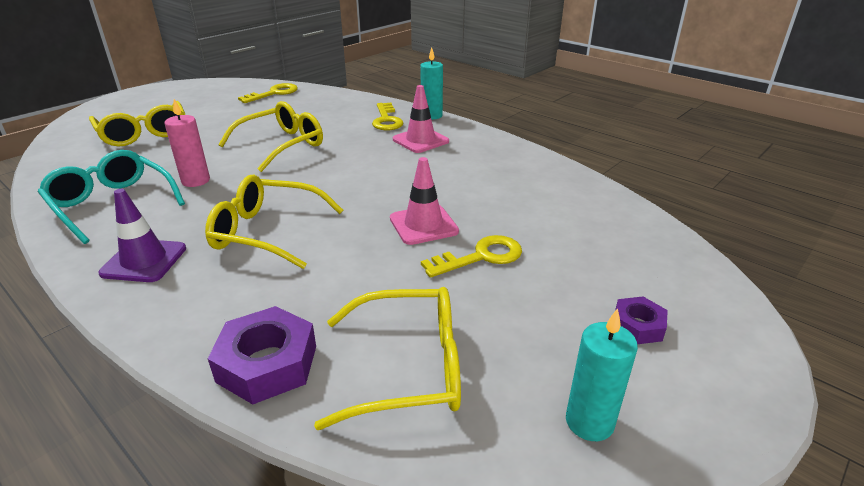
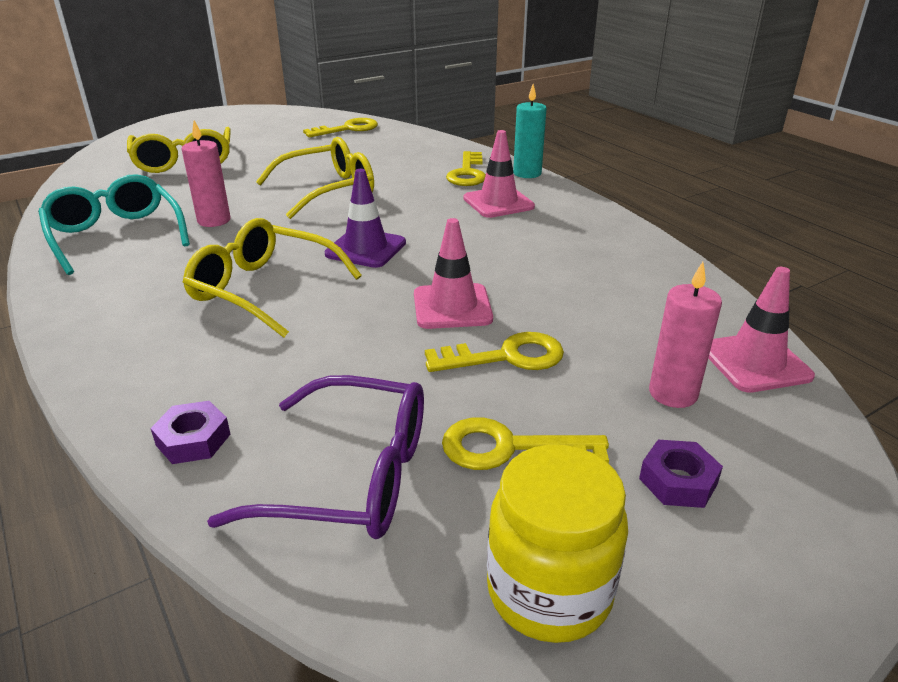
camera: 15 degrees right, 0 degrees up
purple traffic cone [98,189,186,282] -> purple traffic cone moved to [324,169,406,268]
purple nut [208,306,316,404] -> purple nut [150,401,231,464], size x0.58
yellow glasses [314,287,461,430] -> purple glasses [207,375,424,539]
turquoise candle [566,308,638,441] -> yellow jar [487,445,628,643]
none -> yellow key [442,417,609,470]
none -> pink candle [649,262,722,408]
none -> pink traffic cone [708,267,815,393]

